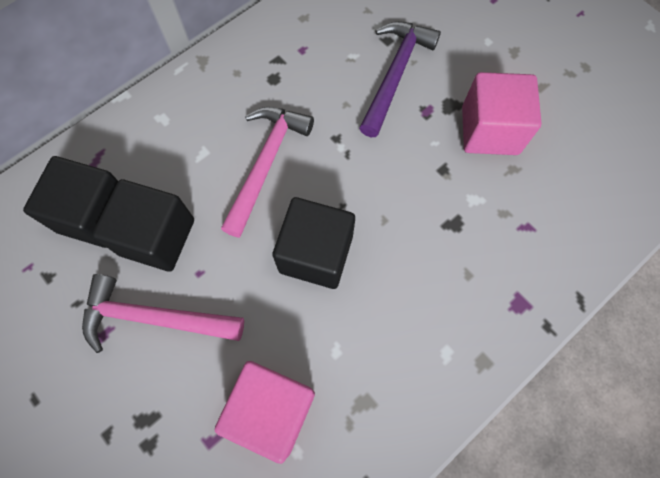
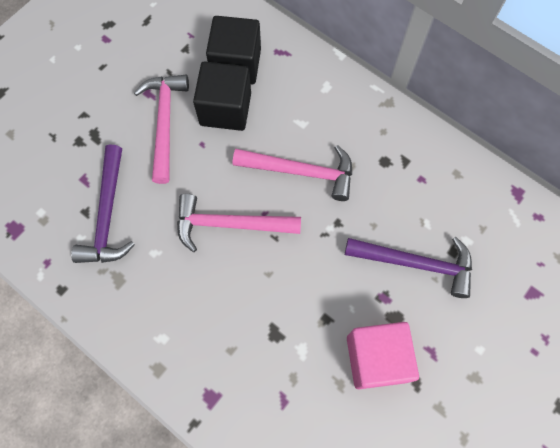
camera: 80 degrees right, 0 degrees up
pink cube [215,361,315,464] -> purple hammer [71,145,135,263]
black cube [272,197,355,289] -> pink hammer [177,194,301,252]

